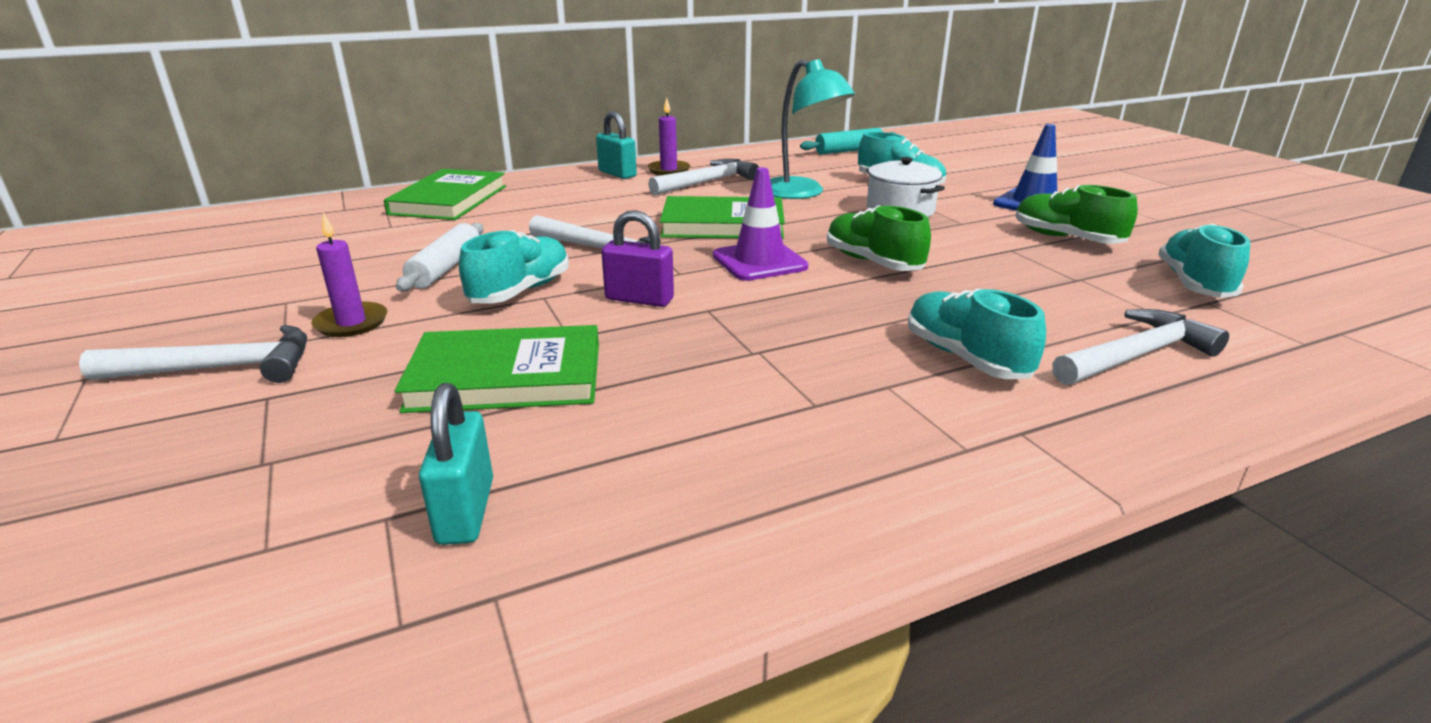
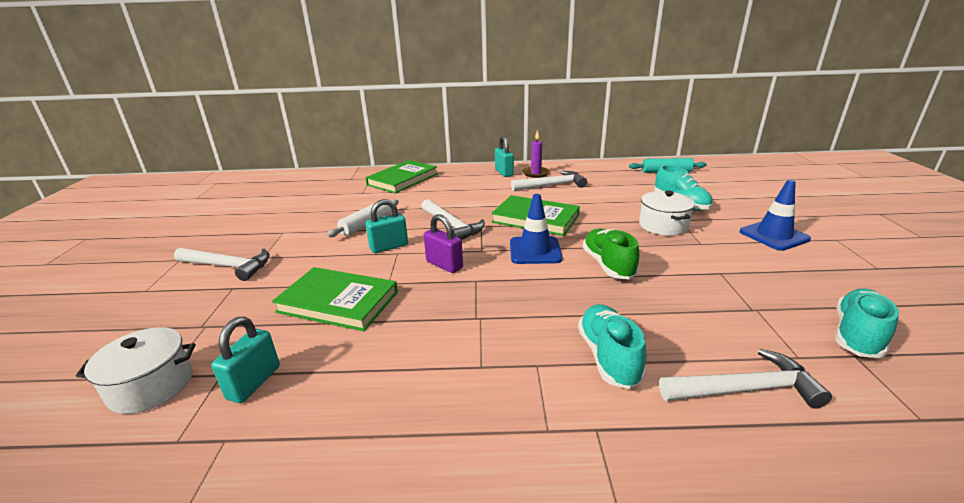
camera: 25 degrees right, 0 degrees up
purple candle [311,213,387,337] -> none
turquoise shoe [459,230,569,304] -> turquoise padlock [365,199,408,253]
purple traffic cone [713,167,808,281] -> blue traffic cone [510,194,562,264]
turquoise lamp [770,59,855,199] -> none
green shoe [1015,185,1138,244] -> none
none -> white pot [76,327,195,414]

